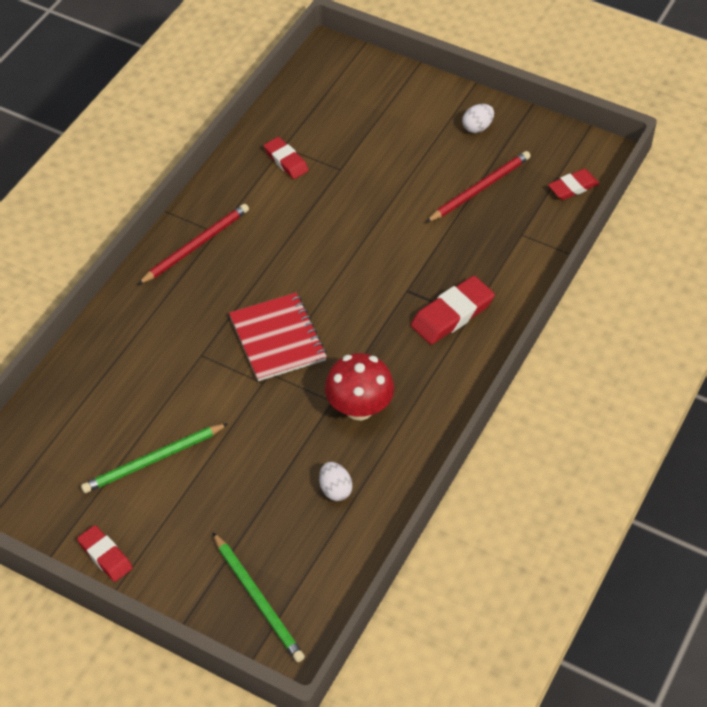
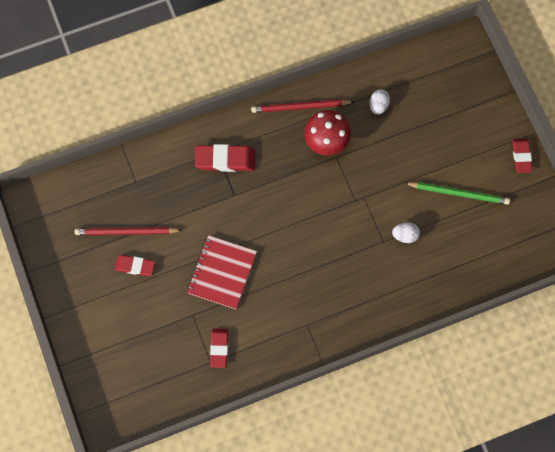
camera: 140 degrees left, 20 degrees up
red pencil [137,204,249,285] -> red pencil moved to [251,99,355,113]
green pencil [213,533,305,662] -> none
red notebook [229,293,327,381] -> red notebook moved to [187,235,257,309]
white egg [462,104,494,133] -> white egg moved to [392,222,420,243]
red eraser [548,169,599,200] -> red eraser moved to [115,255,155,276]

